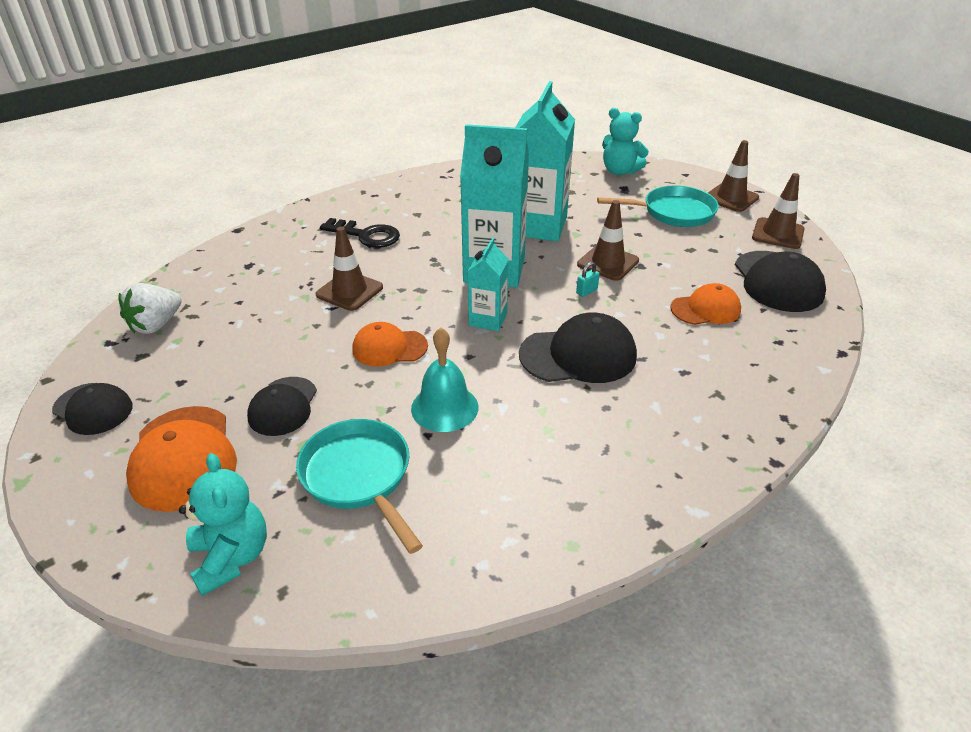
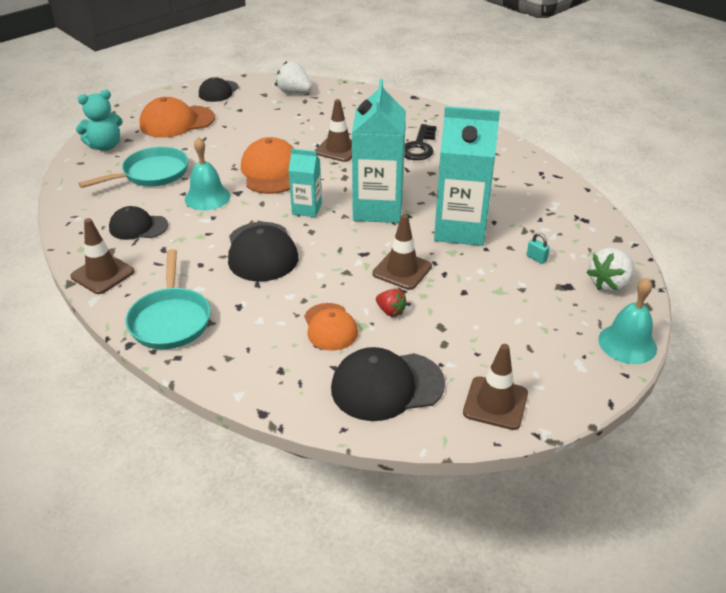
camera: 85 degrees right, 0 degrees up
black cap [247,377,317,436] -> black cap moved to [109,206,168,240]
orange cap [352,322,428,367] -> orange cap [241,137,294,194], size x1.55
turquoise padlock [576,262,599,297] -> turquoise padlock moved to [526,233,550,264]
turquoise pan [597,185,719,227] -> turquoise pan moved to [126,249,211,349]
turquoise teddy bear [602,108,649,175] -> white strawberry [586,248,634,292]
brown traffic cone [708,140,759,212] -> brown traffic cone moved to [70,218,134,294]
none -> red strawberry [376,289,407,317]
none -> turquoise bell [598,278,657,364]

